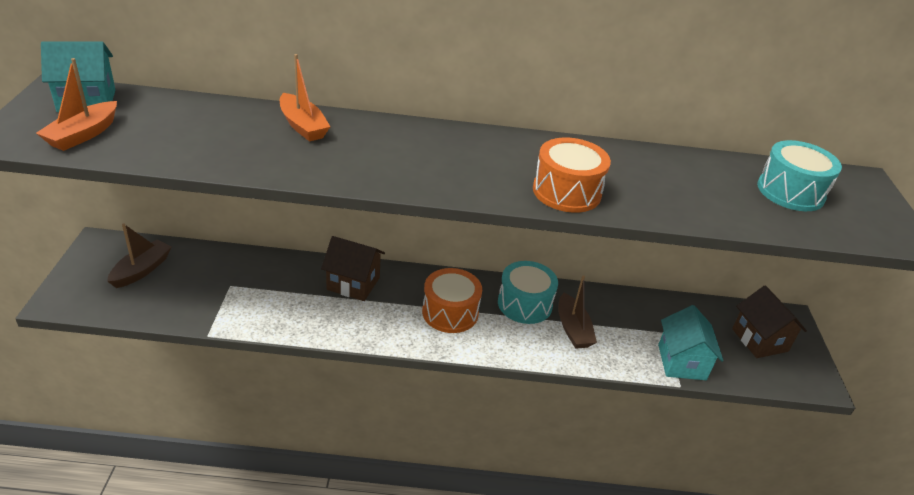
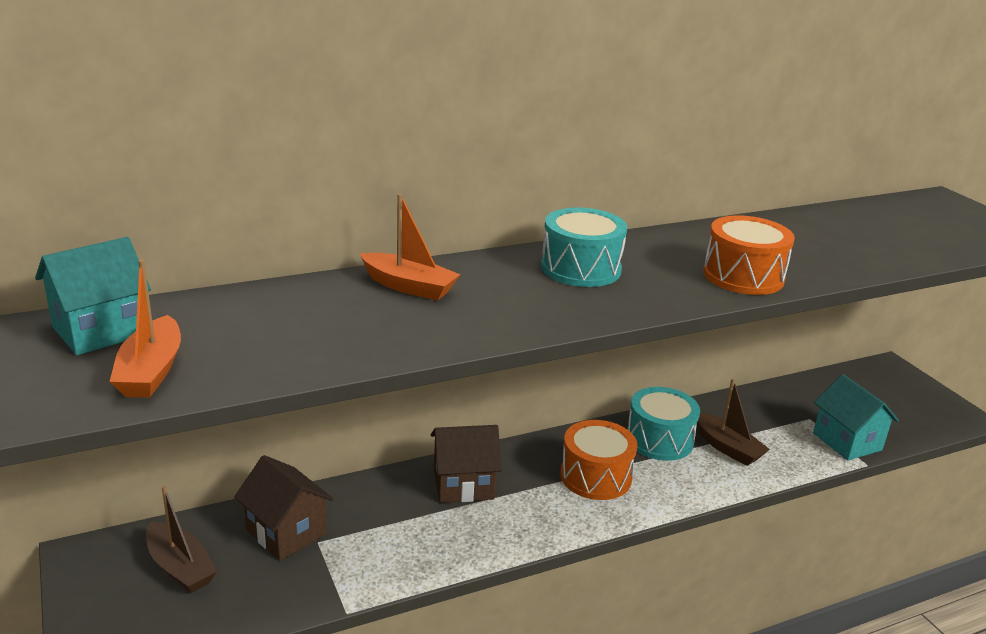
camera: 25 degrees left, 10 degrees down
brown boat [107,223,172,288] -> brown boat turned 135 degrees clockwise [146,486,218,593]
brown house [732,285,807,358] -> brown house moved to [234,455,334,560]
turquoise drum [757,140,842,211] -> turquoise drum moved to [541,207,627,287]

